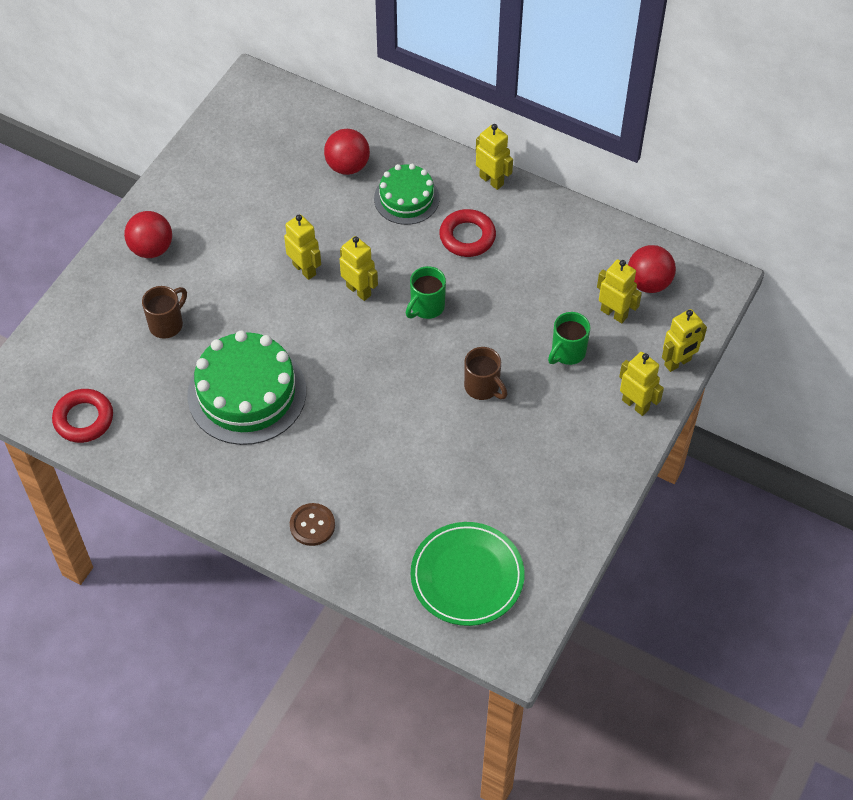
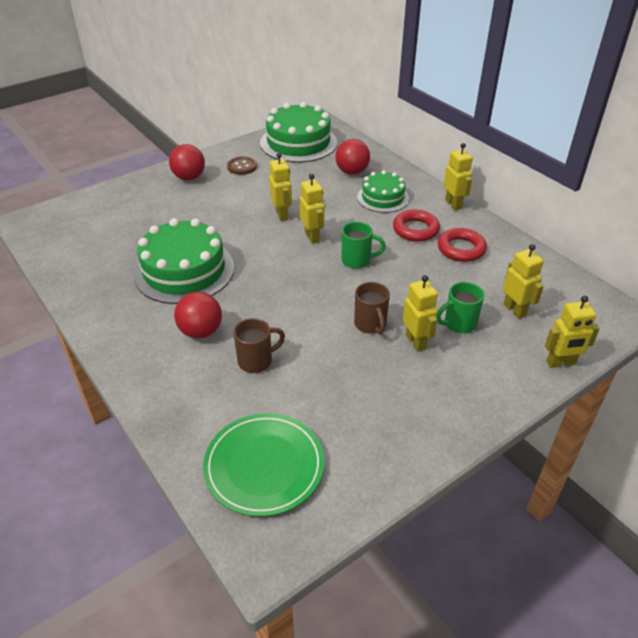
camera: 25 degrees right, 15 degrees down
red ring [52,389,113,443] -> red ring moved to [438,228,487,262]
brown mug [142,286,187,339] -> brown mug moved to [233,318,285,373]
brown button [290,503,335,546] -> brown button moved to [227,156,257,175]
green mug [406,266,446,319] -> green mug turned 150 degrees counterclockwise [341,222,386,269]
yellow robot [619,352,664,416] -> yellow robot moved to [403,275,438,352]
red ball [628,245,676,293] -> red ball moved to [174,292,222,338]
none -> green cake [260,102,337,163]

